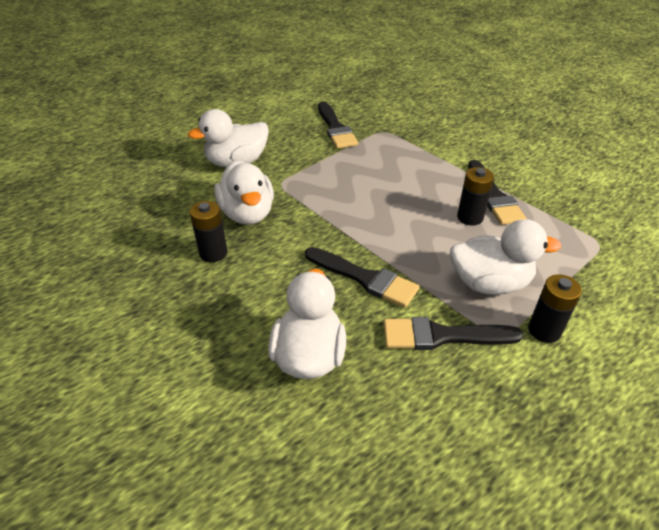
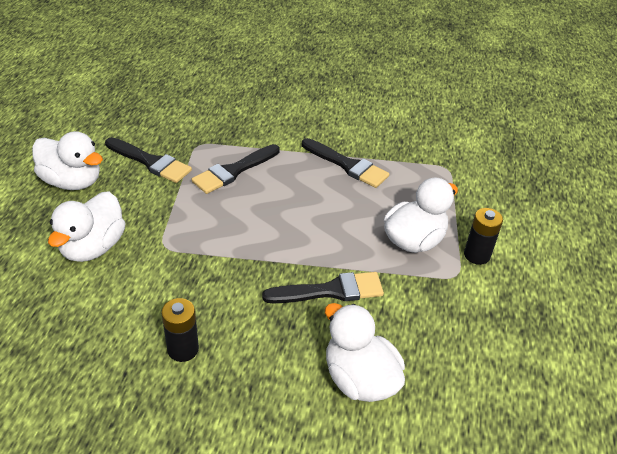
camera: 45 degrees left, 0 degrees up
white duck [214,160,274,225] -> white duck moved to [32,131,103,190]
black brush [384,317,523,350] -> black brush moved to [192,144,280,194]
black battery [457,167,494,226] -> none

